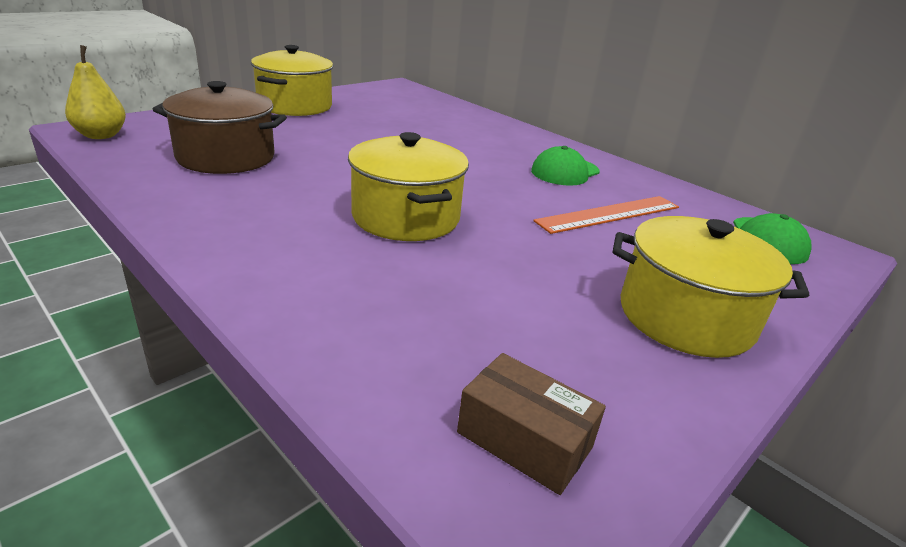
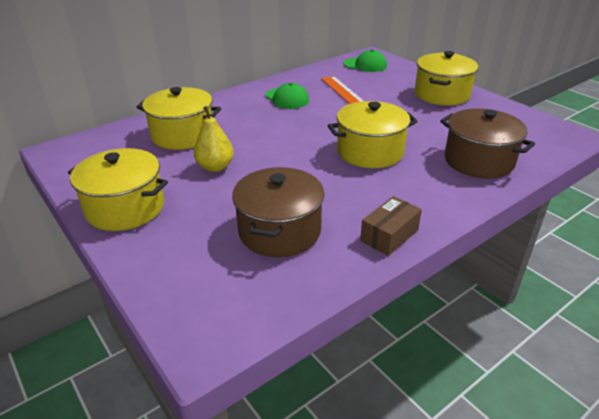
camera: 80 degrees left, 5 degrees up
yellow pear [65,45,126,139] -> yellow pear moved to [194,106,234,172]
brown box [457,353,606,495] -> brown box moved to [360,196,422,256]
none -> yellow pot [136,87,221,150]
none -> brown pot [440,108,535,179]

